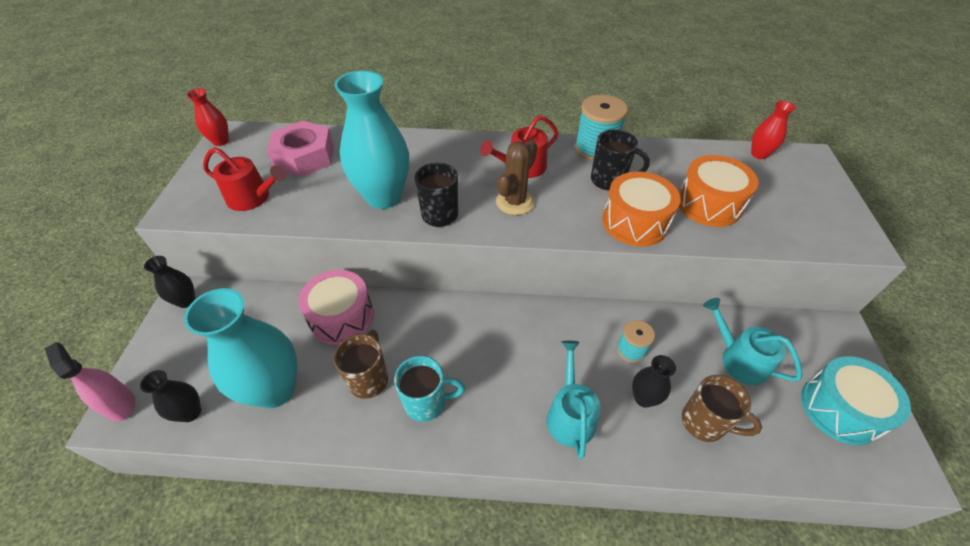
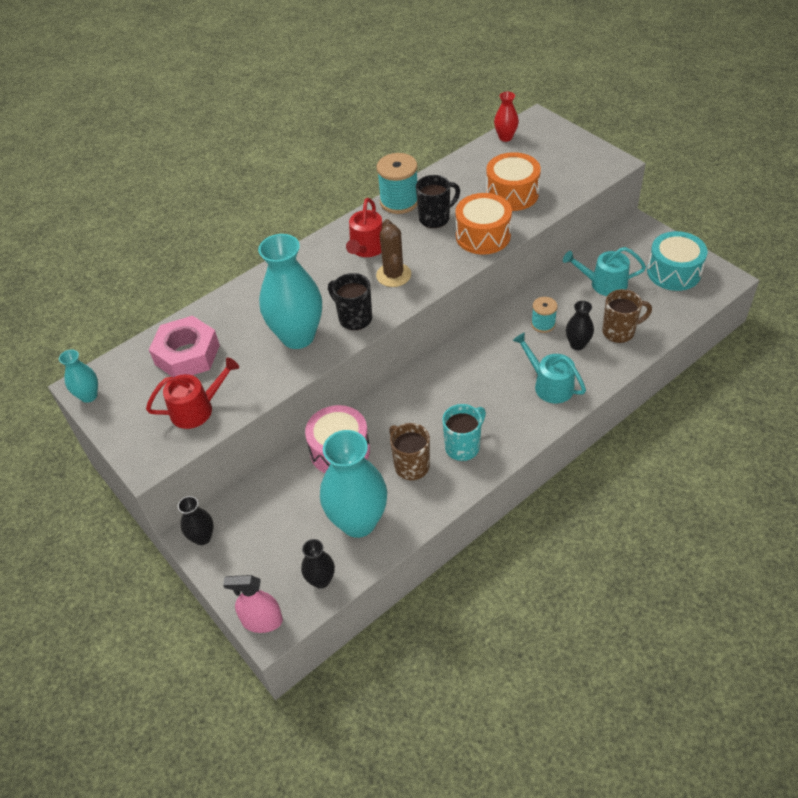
camera: 40 degrees left, 0 degrees up
red vase [187,88,229,146] -> turquoise vase [59,349,98,403]

